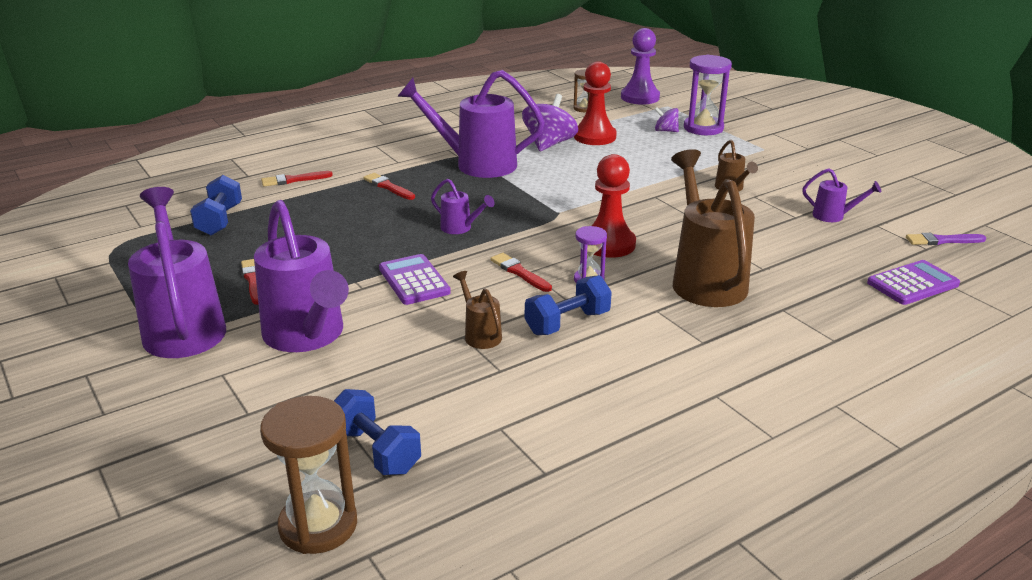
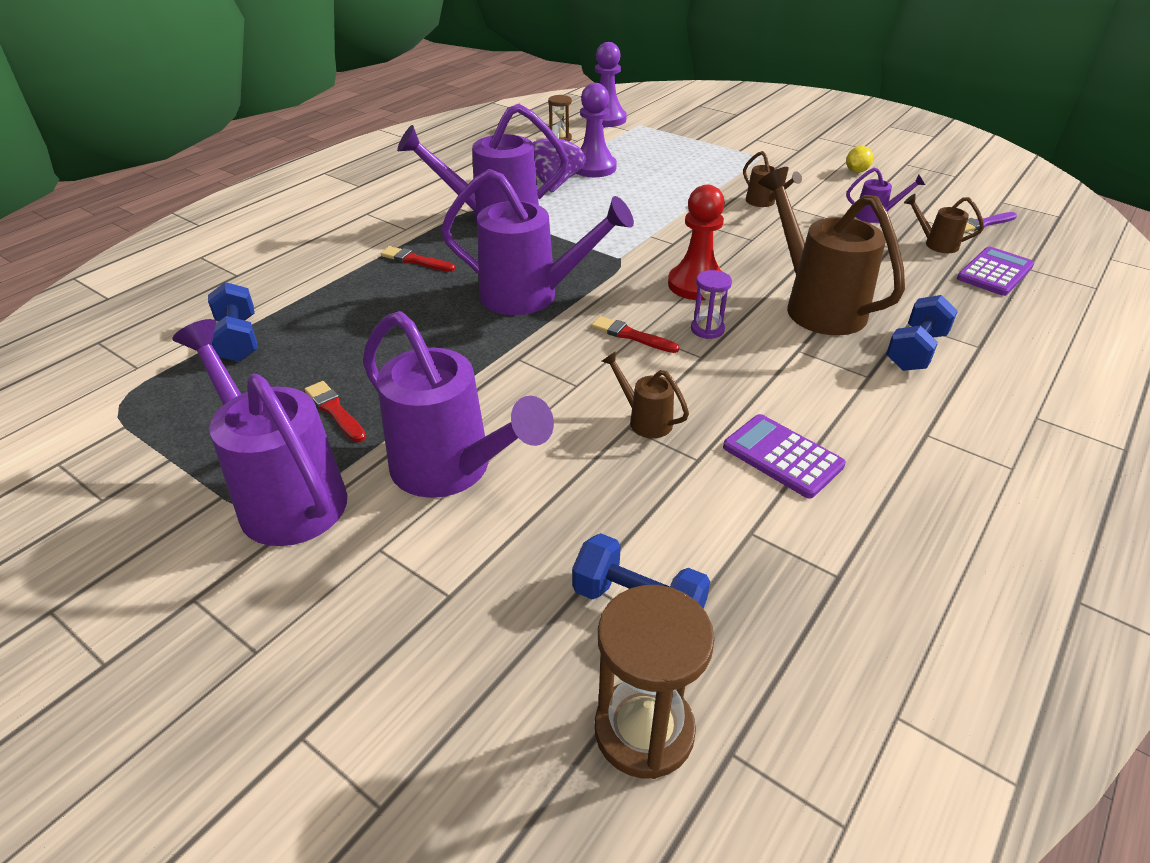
camera: 20 degrees left, 10 degrees up
red brush [261,171,333,186] -> none
purple calculator [379,254,451,305] -> purple calculator moved to [723,414,846,499]
purple watering can [431,179,495,234] -> purple watering can [441,169,634,315], size x2.20
blue dumbbell [525,275,612,335] -> blue dumbbell moved to [886,295,958,371]
red pawn [574,61,617,145] -> purple pawn [576,83,617,177]
purple spinning top [654,107,679,132] -> none
purple hourglass [684,55,732,135] -> none
none -> yellow lemon [846,146,873,173]
none -> brown watering can [904,194,984,253]

